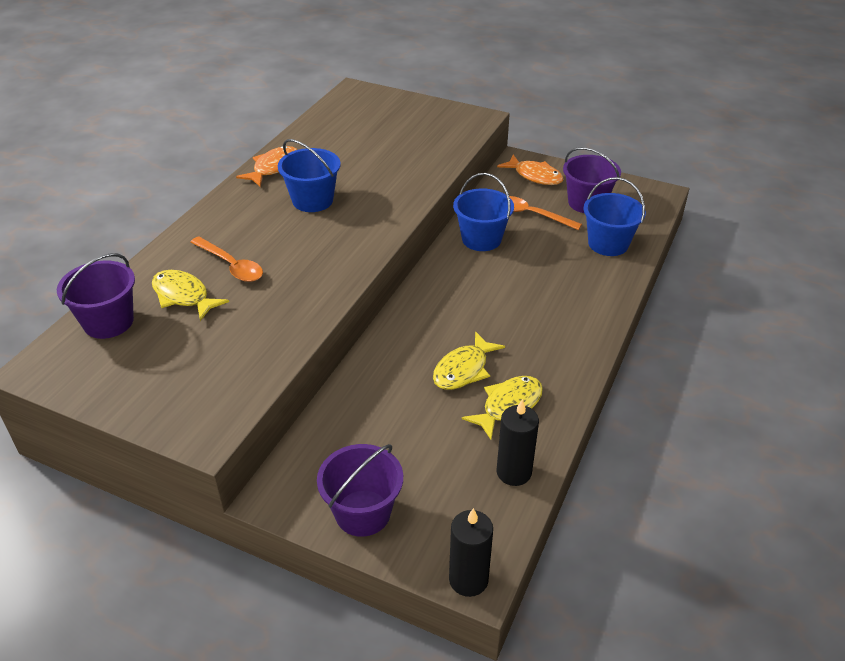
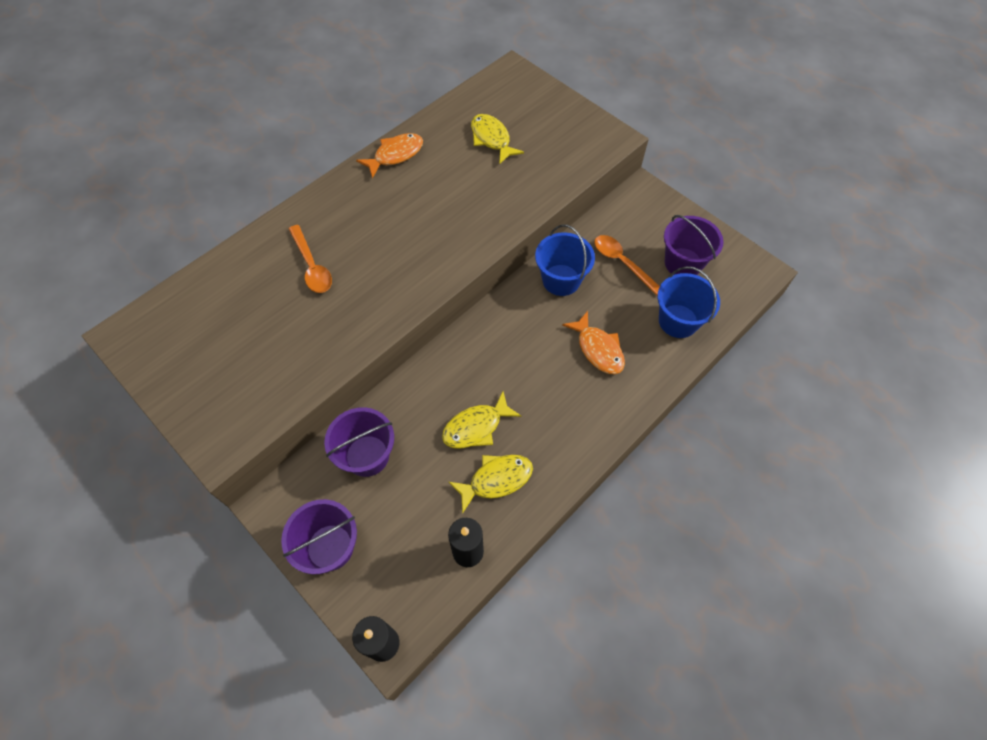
camera: 20 degrees right, 20 degrees up
purple bucket [57,253,135,339] -> purple bucket moved to [324,407,394,477]
yellow fish [152,270,229,321] -> yellow fish moved to [471,114,524,164]
blue bucket [278,139,341,212] -> none
orange fish [497,155,563,185] -> orange fish moved to [562,311,625,374]

